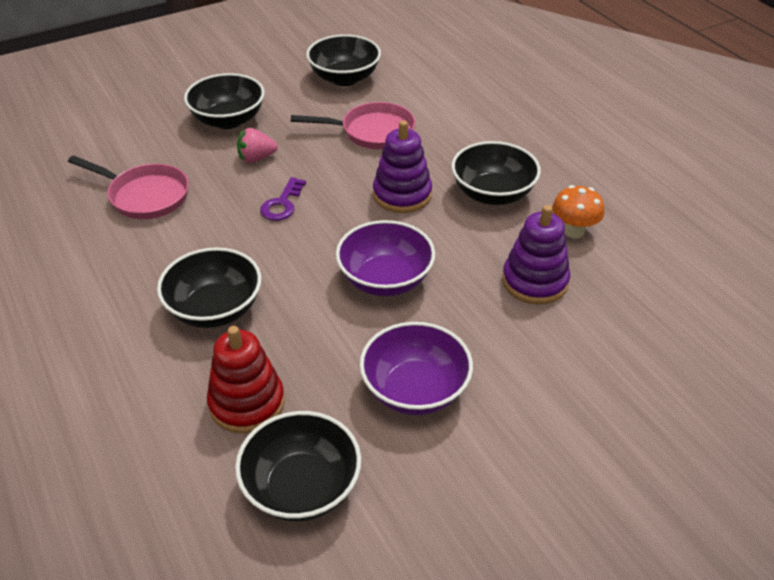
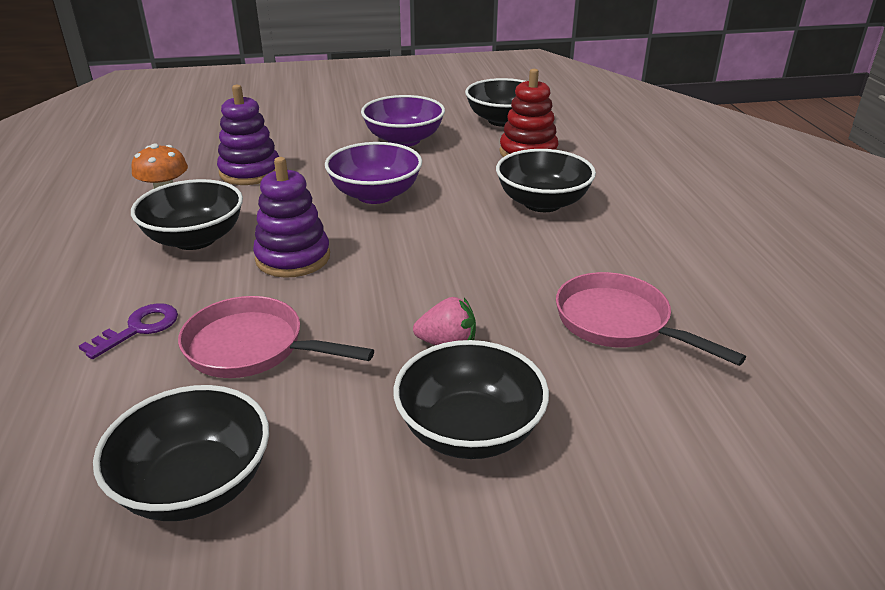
camera: 160 degrees left, 10 degrees down
purple key [260,177,306,221] -> purple key moved to [79,303,178,359]

